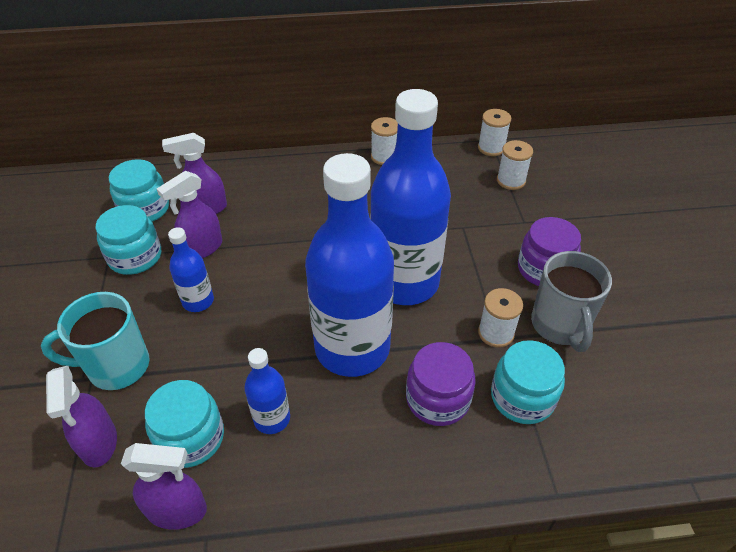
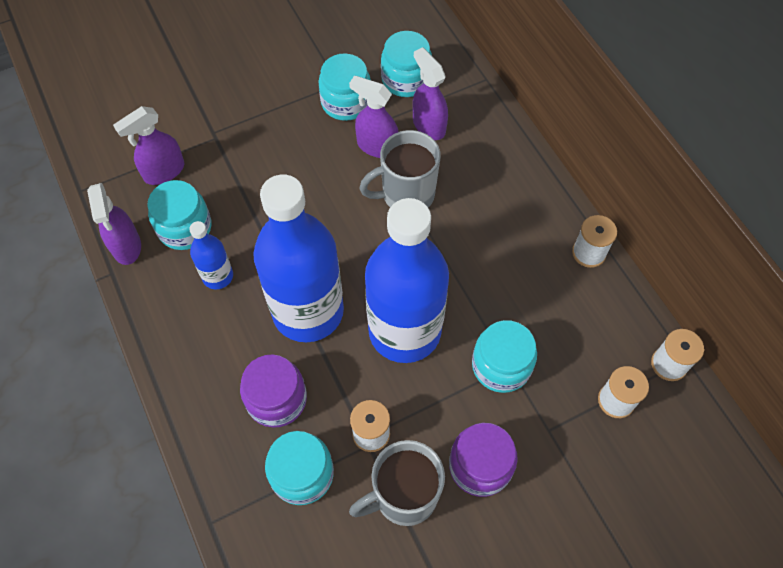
camera: 70 degrees right, 15 degrees up
turquoise mug [41,292,150,390] -> none
blue bottle [168,227,214,312] -> none
none -> grey mug [360,130,441,207]
none -> turquoise jar [472,320,537,393]

